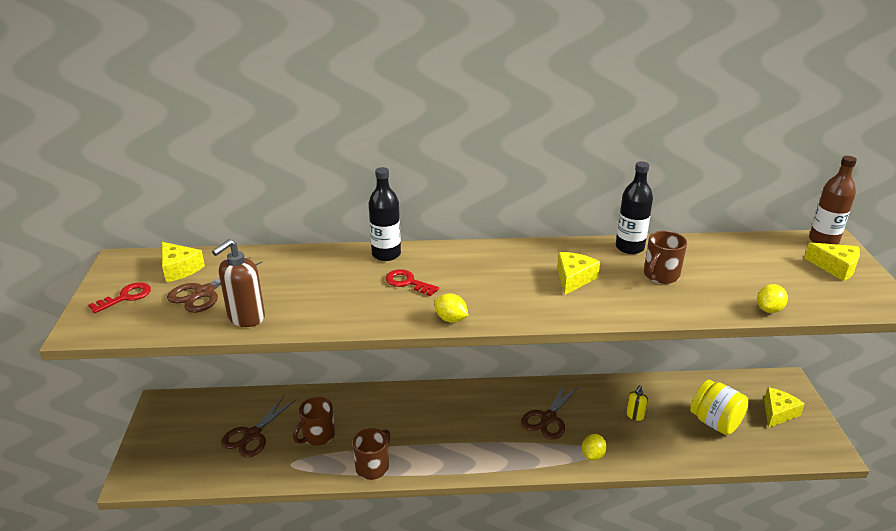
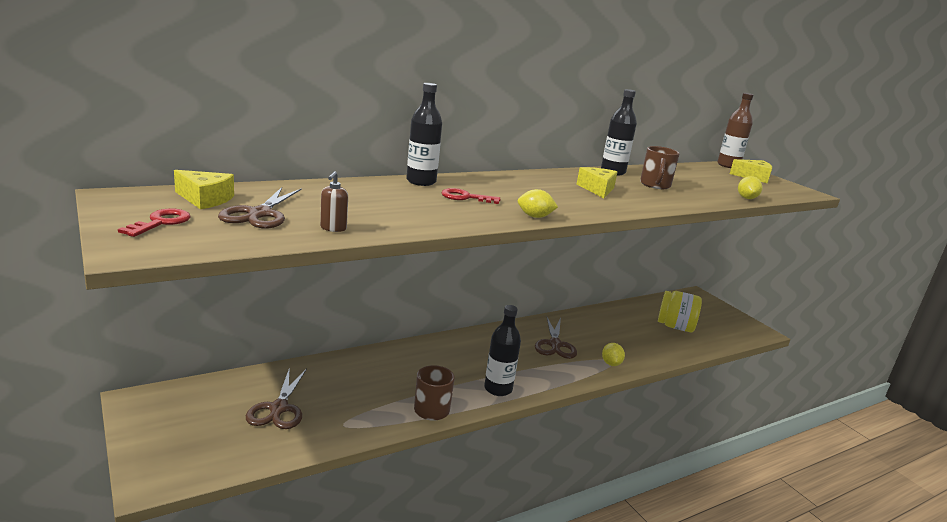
camera: 30 degrees left, 10 degrees down
brown soap dispenser [212,239,265,327] -> brown soap dispenser [320,171,348,232], size x0.56
brown mug [293,397,335,446] -> none
yellow soap dispenser [626,385,648,421] -> none
yellow cheese [764,387,805,428] -> none
none -> black bottle [484,305,521,396]

